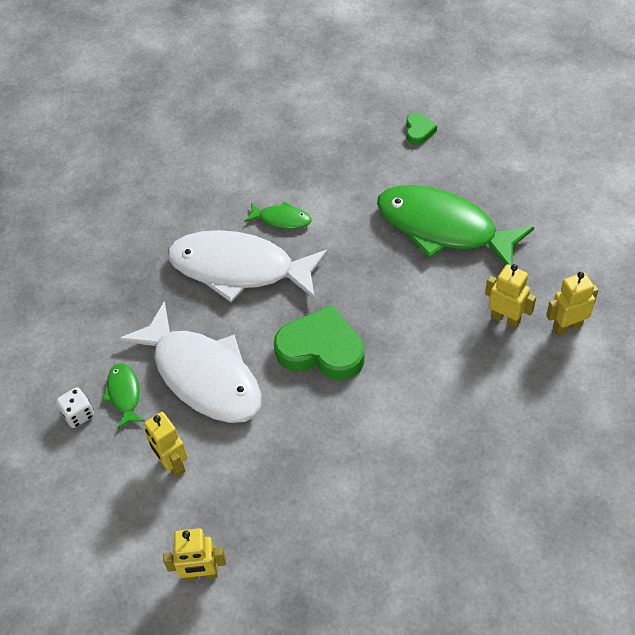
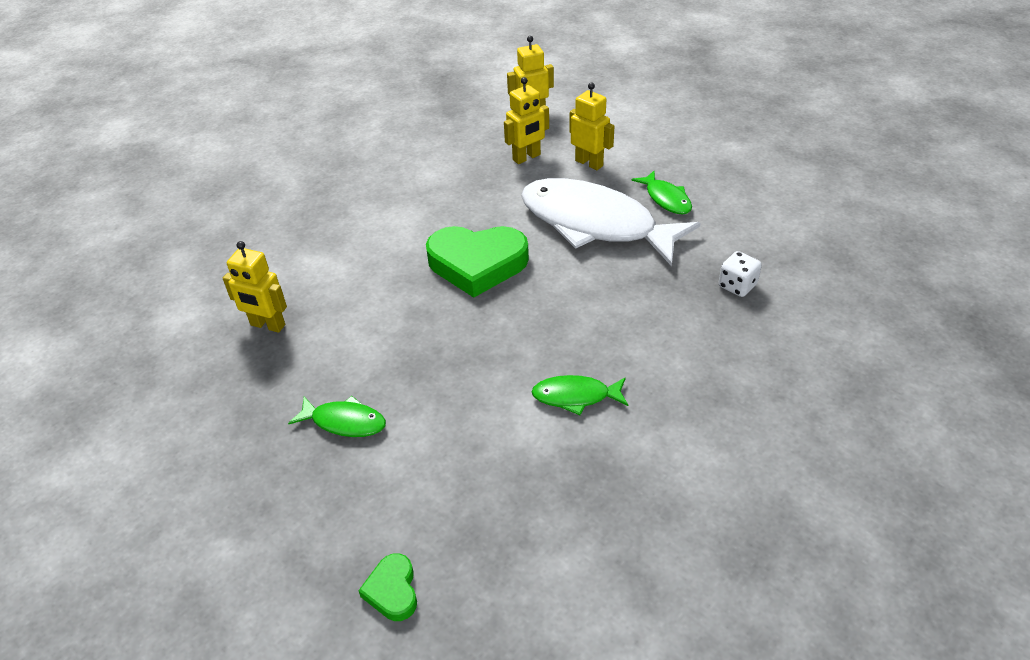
camera: 165 degrees right, 10 degrees down
white dice [56,387,94,428] -> white dice moved to [718,251,762,297]
white fish [168,230,328,302] -> none
green fish [377,185,534,265] -> green fish [288,396,386,437], size x0.43
yellow robot [546,272,598,336] -> yellow robot moved to [504,77,549,164]

